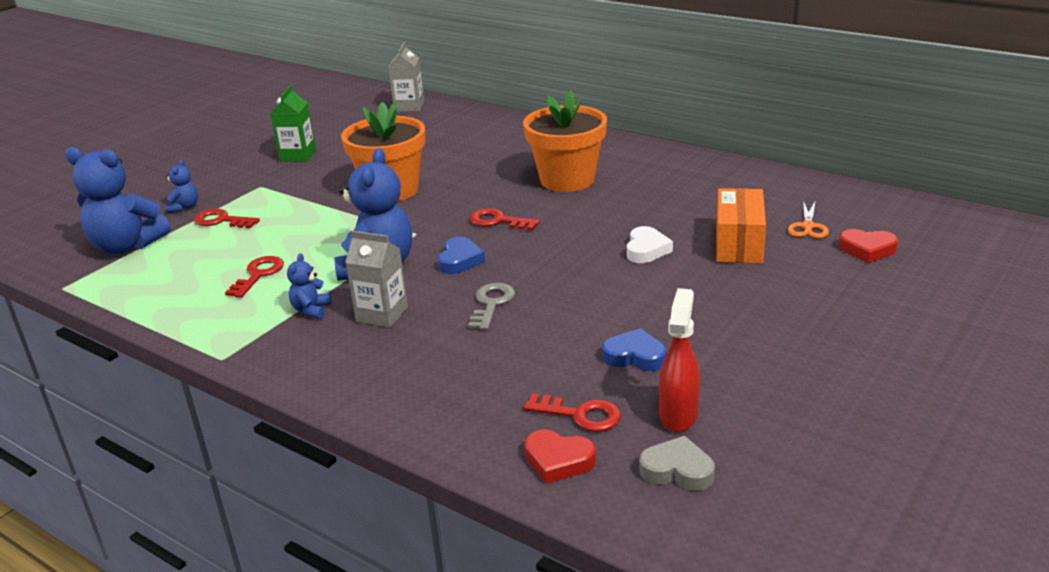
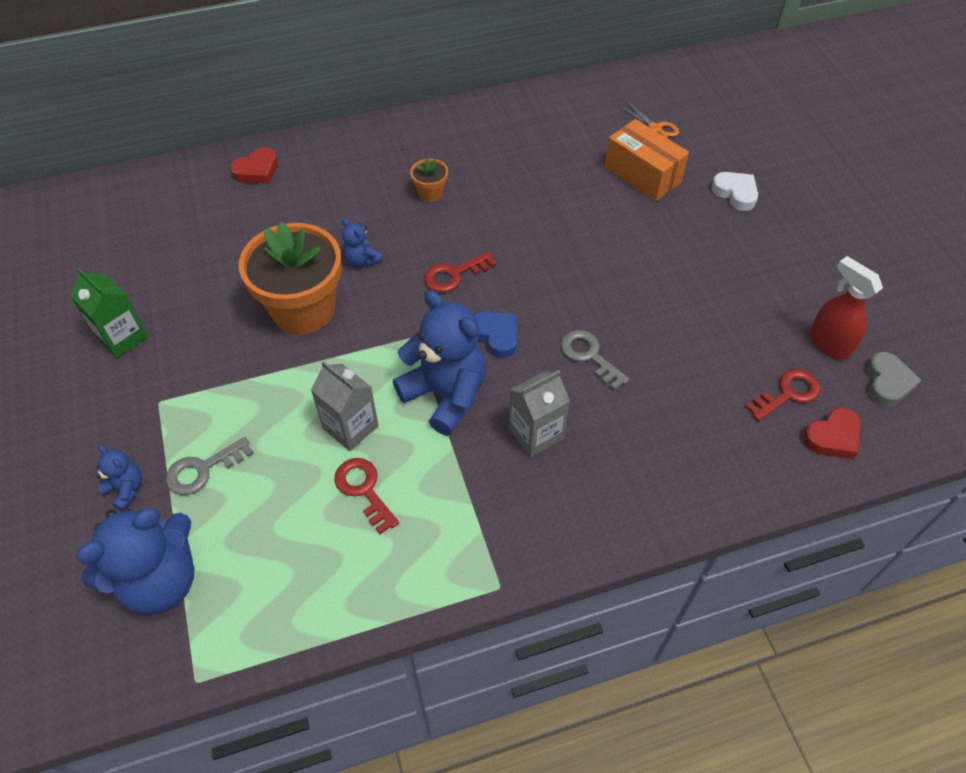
camera: 55 degrees left, 25 degrees up
red key [194,209,260,228] -> grey key [166,437,254,495]
blue teddy bear [287,253,332,319] -> blue teddy bear moved to [342,219,383,267]
grey carton [388,42,424,112] -> grey carton moved to [311,361,379,451]
orange flower pot [523,90,607,192] -> orange flower pot [410,158,448,202], size x0.43
blue heart [602,328,666,371] -> none
white heart [627,226,673,263] -> white heart moved to [711,172,758,211]
grey heart [639,436,715,491] -> grey heart turned 135 degrees clockwise [867,352,921,407]
red heart [839,229,898,263] -> red heart moved to [230,147,278,184]

